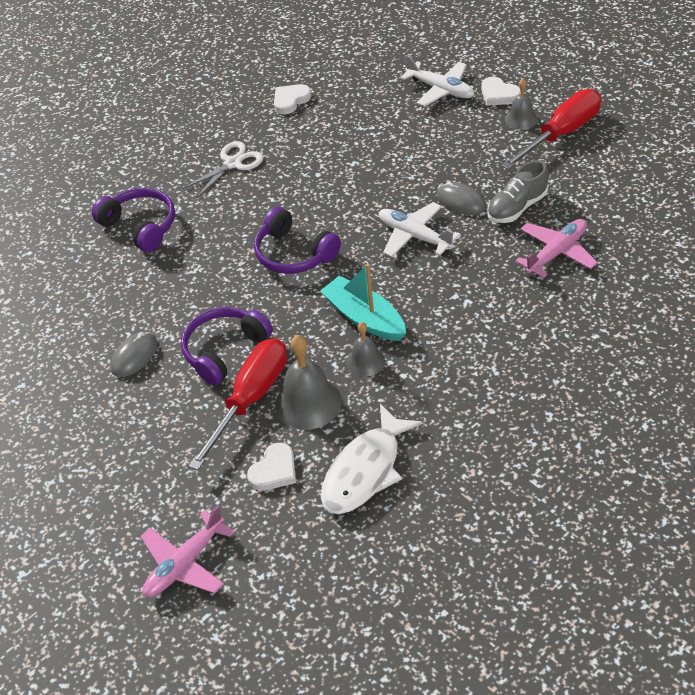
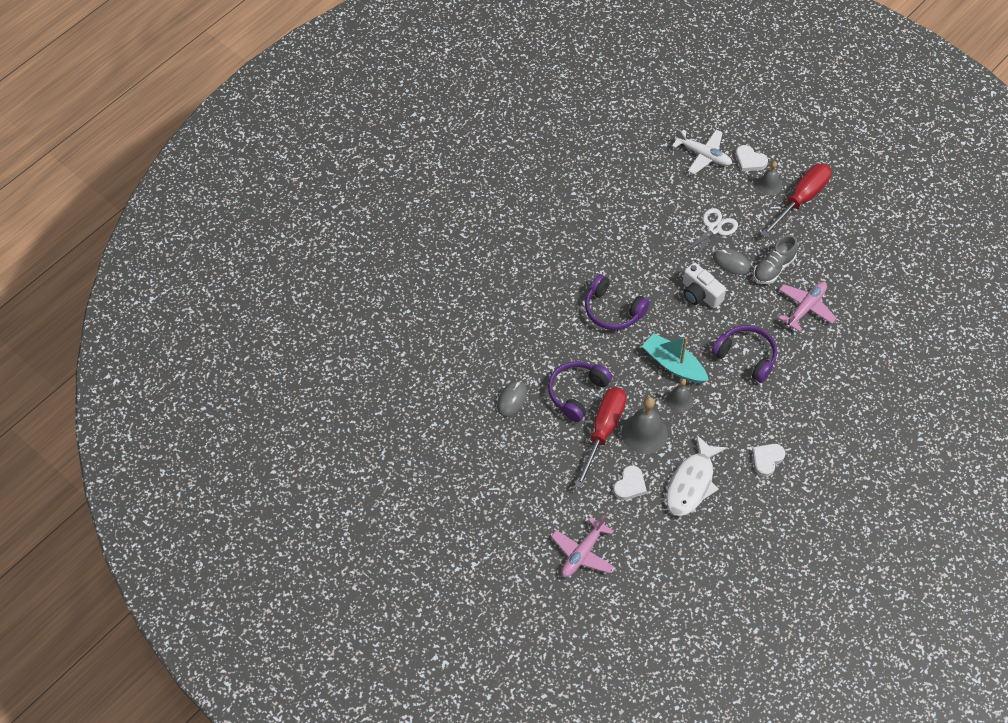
camera: 10 degrees left, 10 degrees up
purple headphones [92,188,175,252] -> purple headphones moved to [711,325,777,383]
white scissors [182,141,263,199] -> white scissors moved to [683,208,738,261]
white heart [274,84,311,114] -> white heart moved to [752,444,785,477]
white plane [379,202,460,257] -> white camera [683,262,726,308]

